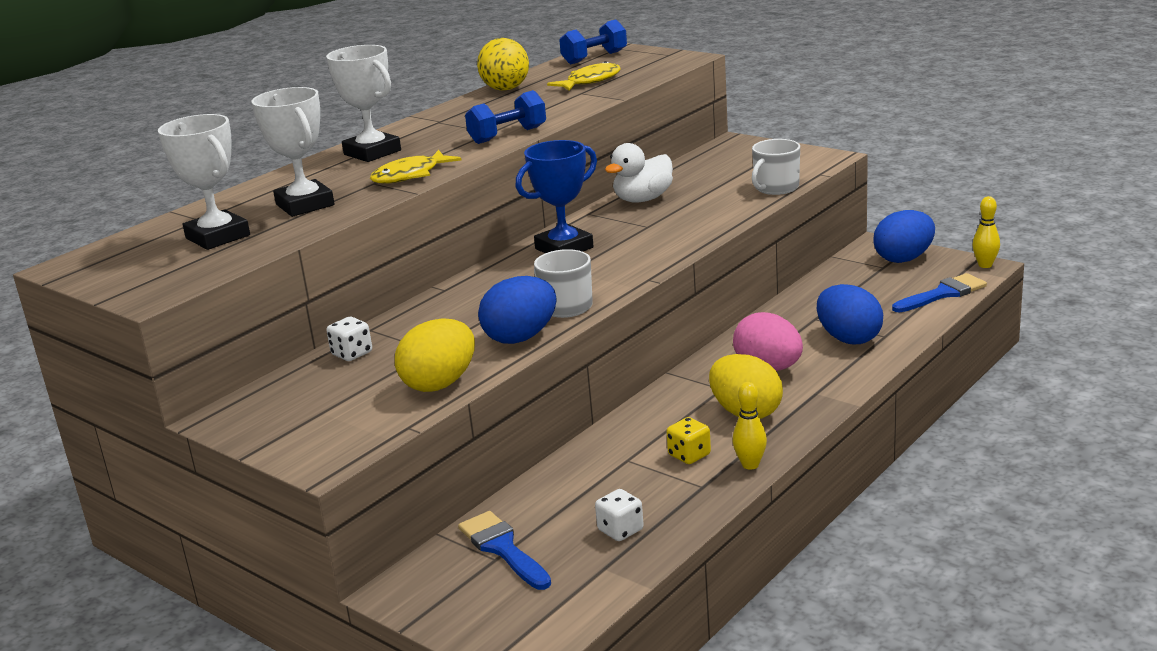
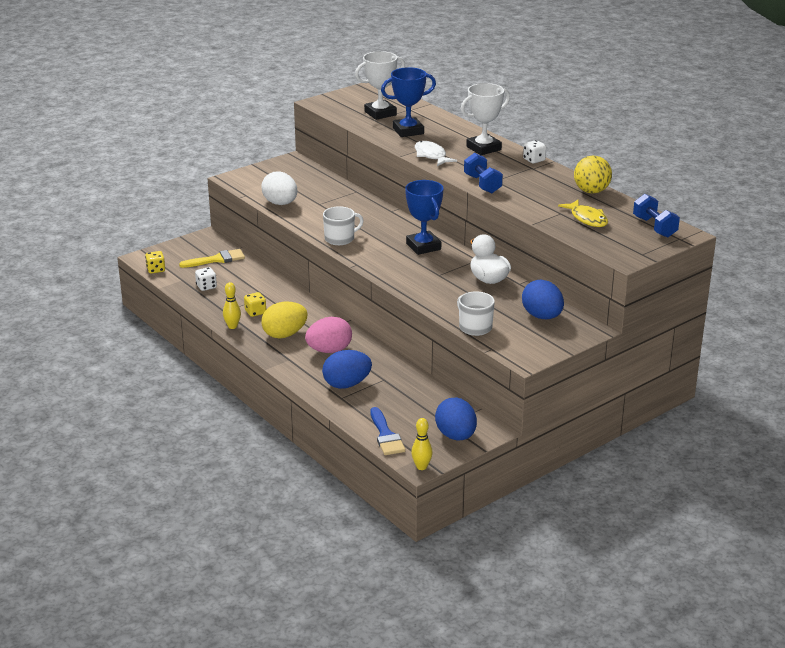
camera: 100 degrees right, 5 degrees up
white trophy [251,87,334,217] -> blue trophy [381,67,436,137]
white dice [326,317,372,361] -> white dice moved to [523,140,546,163]
yellow fish [370,150,461,184] -> white fish [415,141,457,166]
yellow egg [395,318,475,392] -> white egg [261,171,298,205]
blue brush [458,511,551,590] -> yellow brush [179,249,245,268]
blue egg [478,276,556,344] -> blue egg moved to [522,280,564,319]
none -> yellow dice [145,251,165,274]

